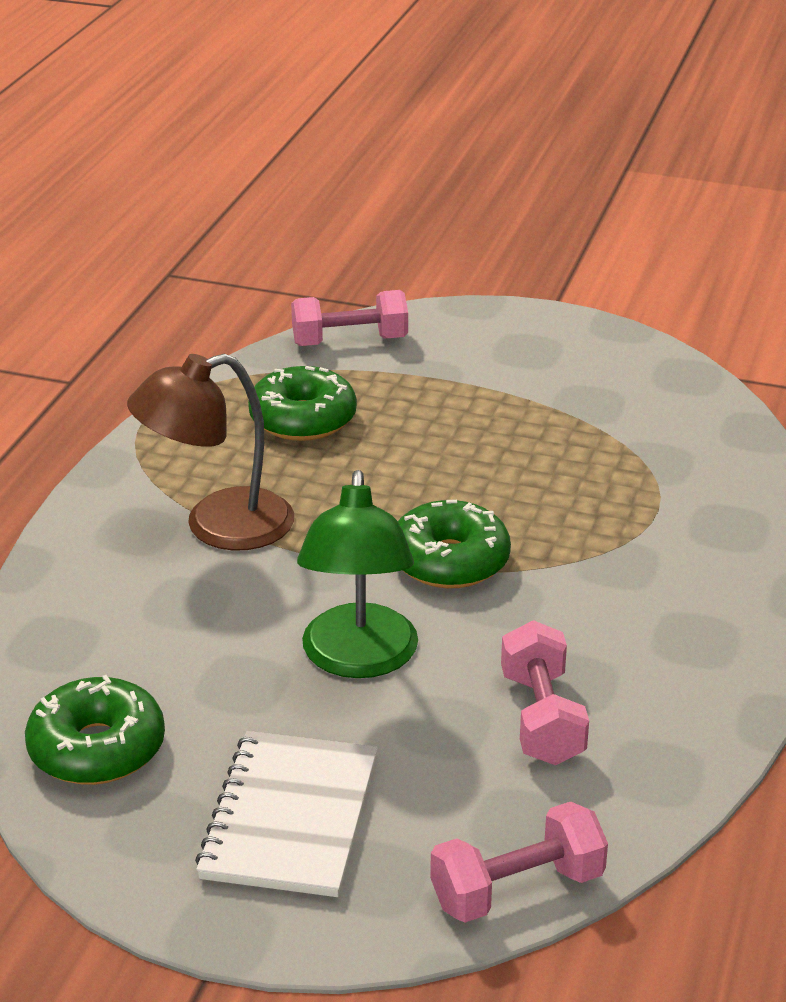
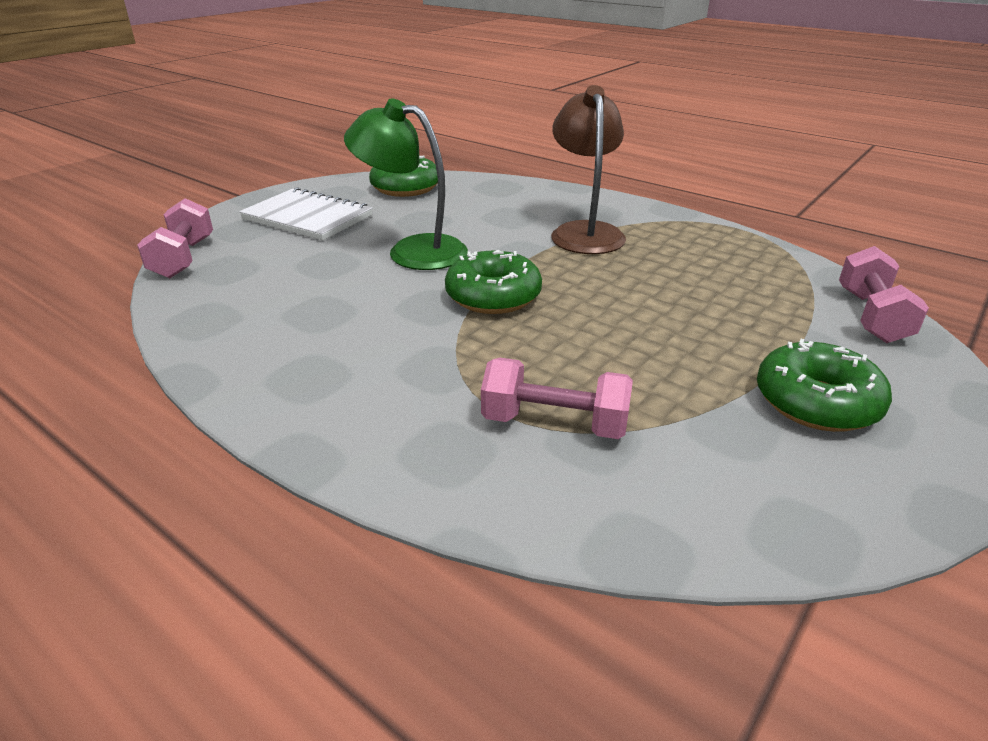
camera: 110 degrees right, 0 degrees up
green donut [248,366,357,441] -> green donut moved to [757,339,892,432]
pink dumbbell [501,620,589,765] -> pink dumbbell moved to [481,358,633,439]

